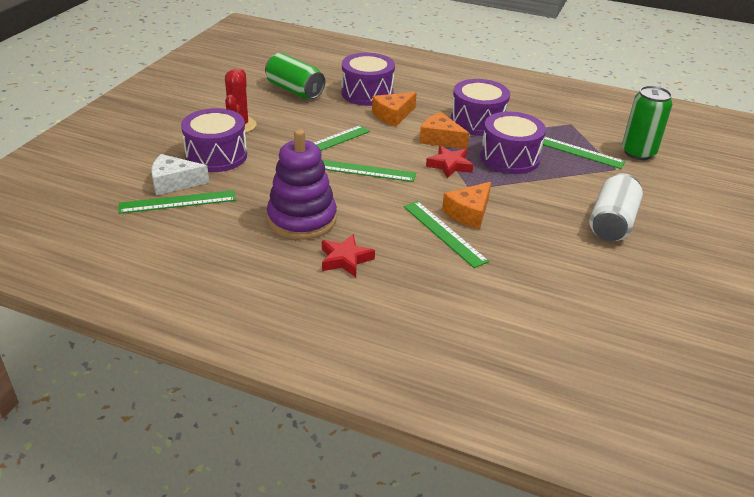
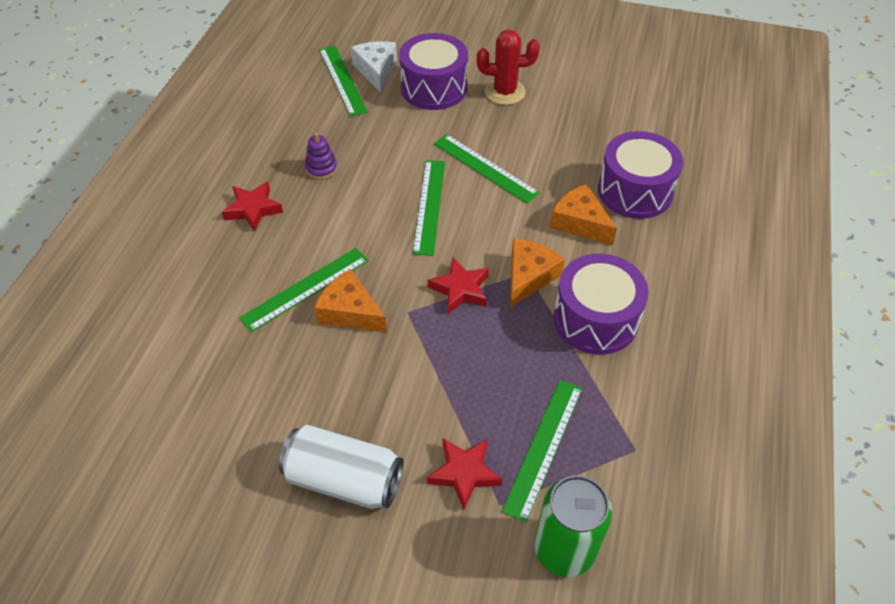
camera: 85 degrees right, 15 degrees up
green can [265,53,325,99] -> none
purple stacking toy [267,129,337,240] -> purple stacking toy [305,132,337,180], size x0.43
purple drum [480,112,546,174] -> none
none -> red star [427,438,502,510]

